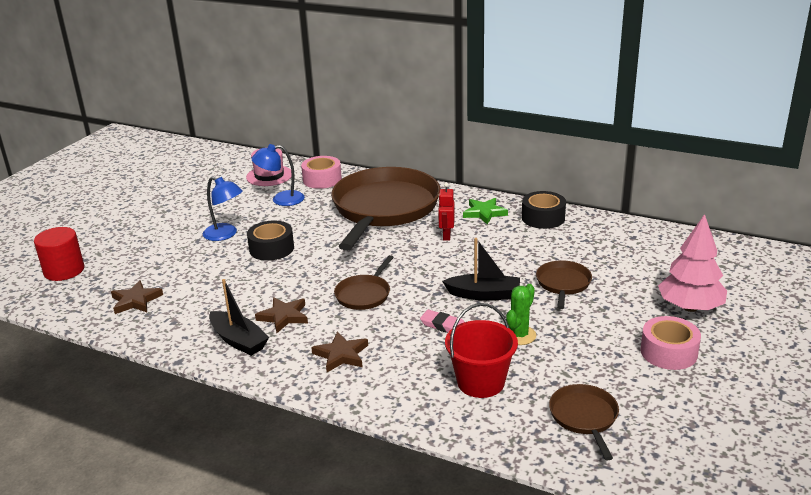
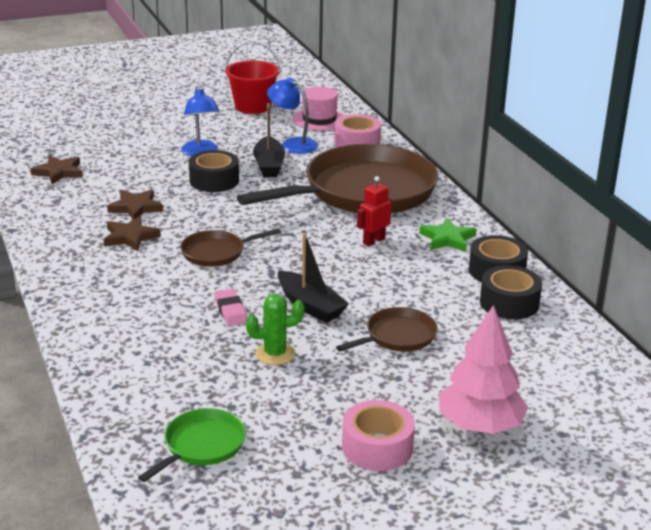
camera: 40 degrees right, 0 degrees up
red cylinder [34,227,84,281] -> none
black boat [209,279,269,356] -> black boat moved to [253,103,285,177]
brown star [311,332,368,372] -> brown star moved to [107,190,163,220]
red bucket [445,303,518,398] -> red bucket moved to [225,41,281,114]
brown pan [549,384,619,461] -> green pan [138,408,246,482]
none -> black tape [480,265,542,319]

